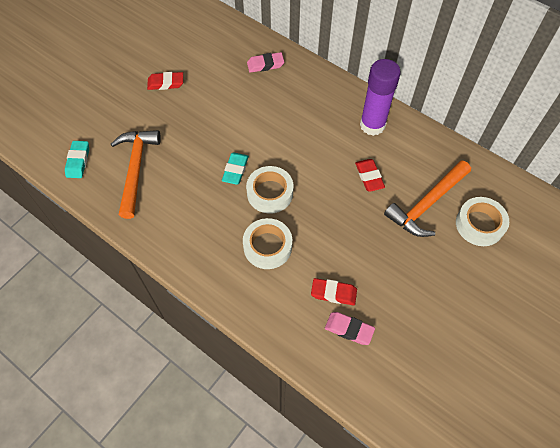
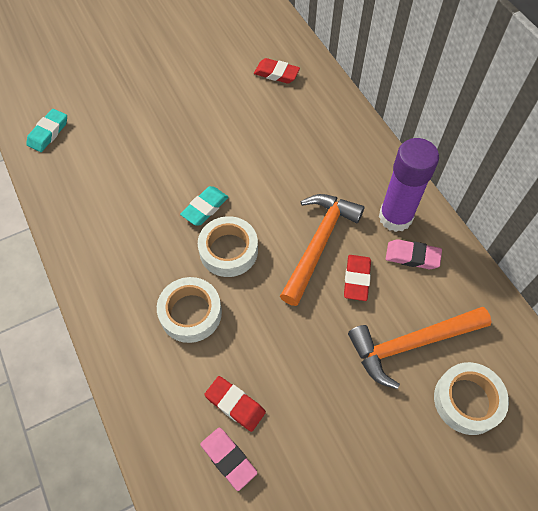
camera: 25 degrees right, 0 degrees up
orange hammer [111,130,161,219] -> orange hammer moved to [280,194,365,306]
red eraser [147,72,183,90] -> red eraser moved to [254,58,300,84]
pink eraser [247,52,284,73] -> pink eraser moved to [386,239,442,269]

